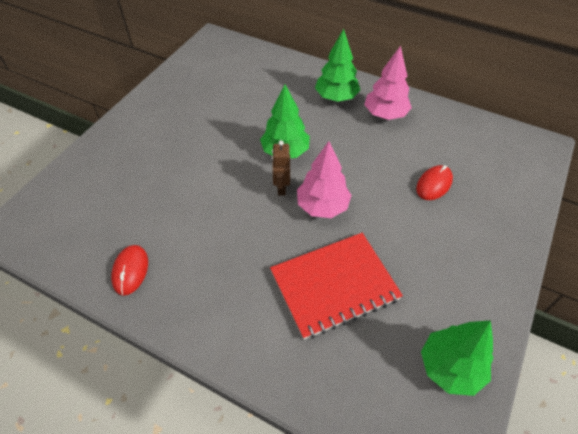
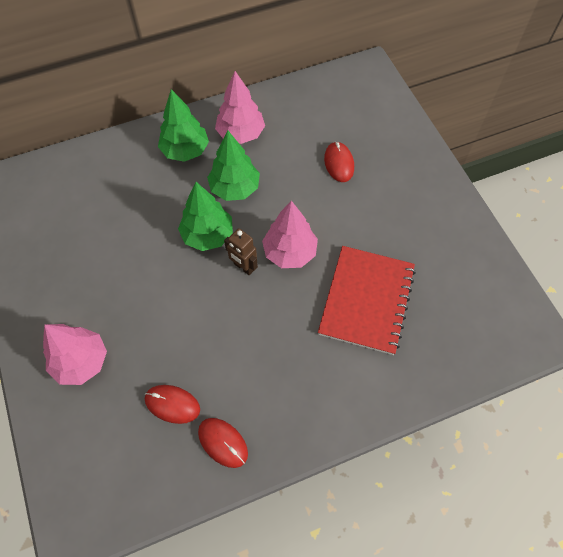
camera: 50 degrees left, 10 degrees up
green tree [421,320,494,396] -> green tree moved to [207,130,260,201]
none -> pink tree [43,324,107,385]
none -> red mouse [145,385,200,424]

